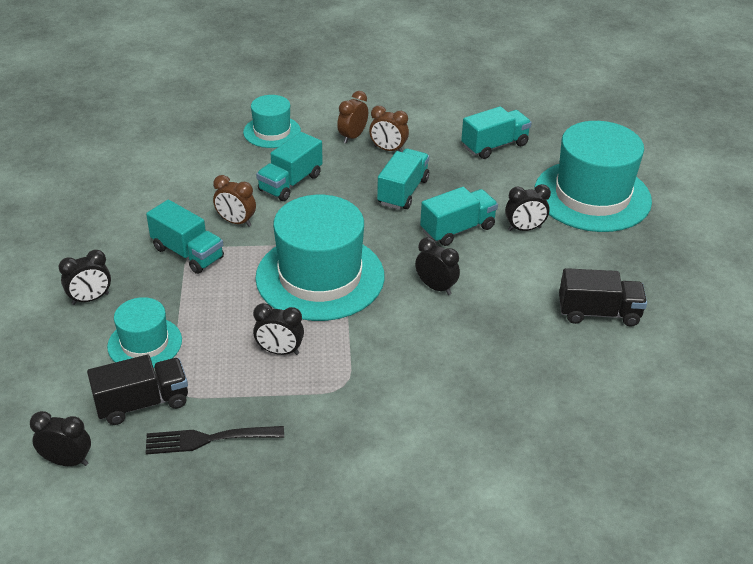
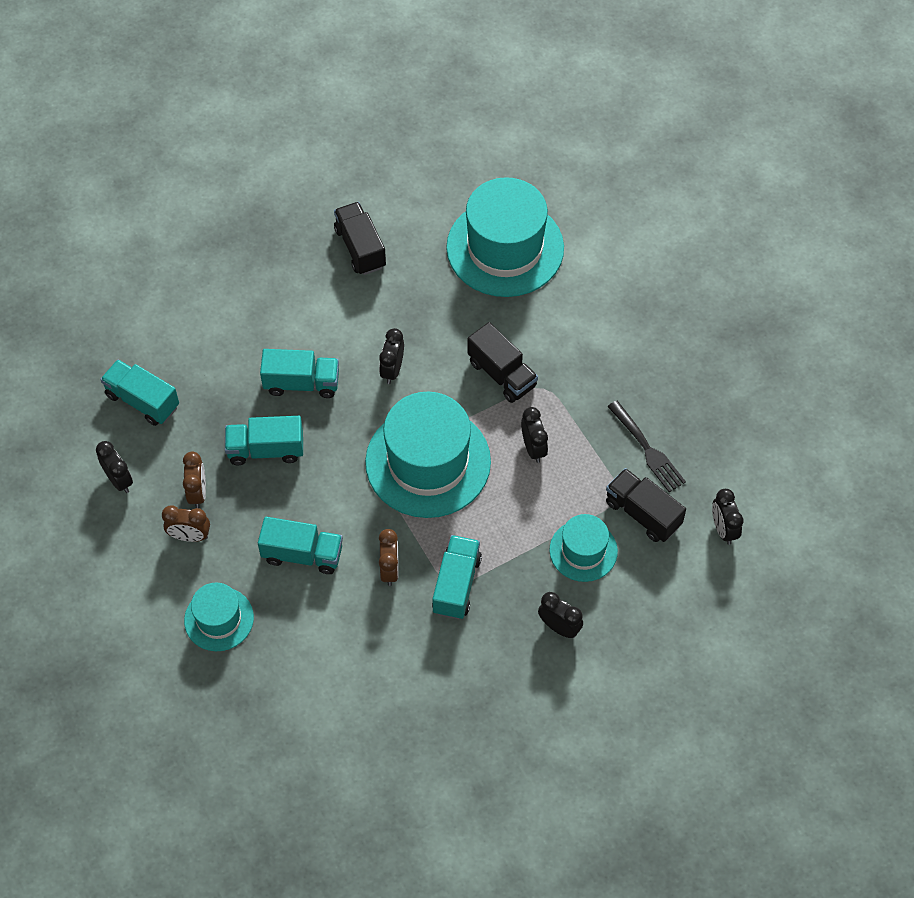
camera: 115 degrees left, 20 degrees up
turquoise truck [420,187,498,246] -> turquoise truck turned 150 degrees clockwise [260,349,339,398]
black clock [505,184,551,231] -> black clock moved to [96,441,133,493]
turquoise hat [534,121,652,232] -> turquoise hat moved to [446,177,564,297]
none -> black truck [467,322,538,403]

